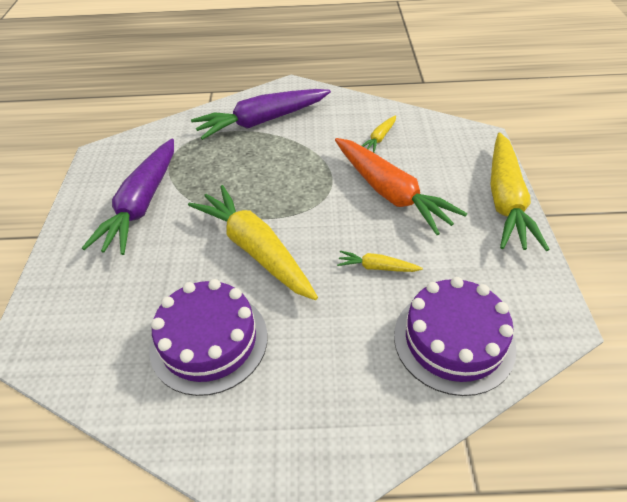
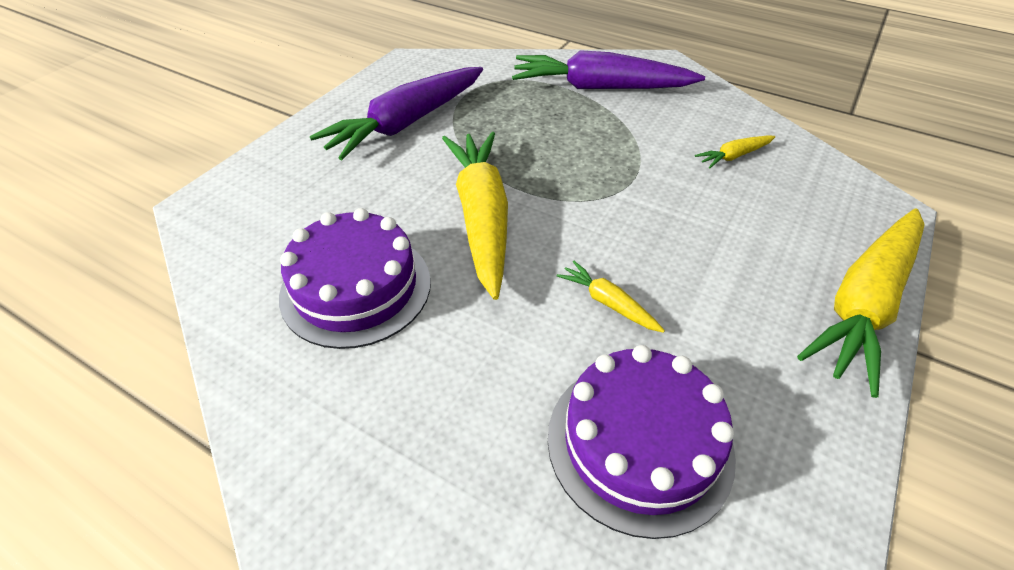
camera: 30 degrees right, 0 degrees up
orange carrot [335,138,468,235] -> none

